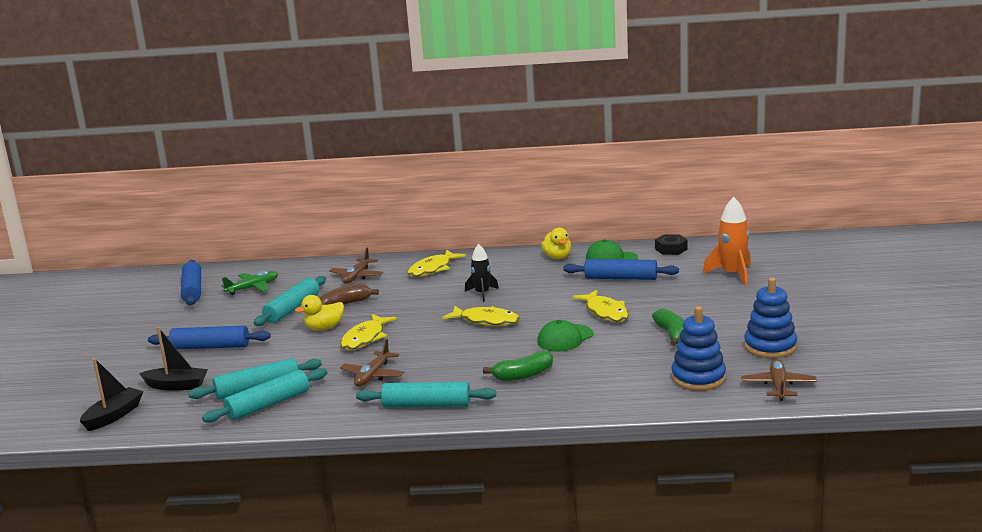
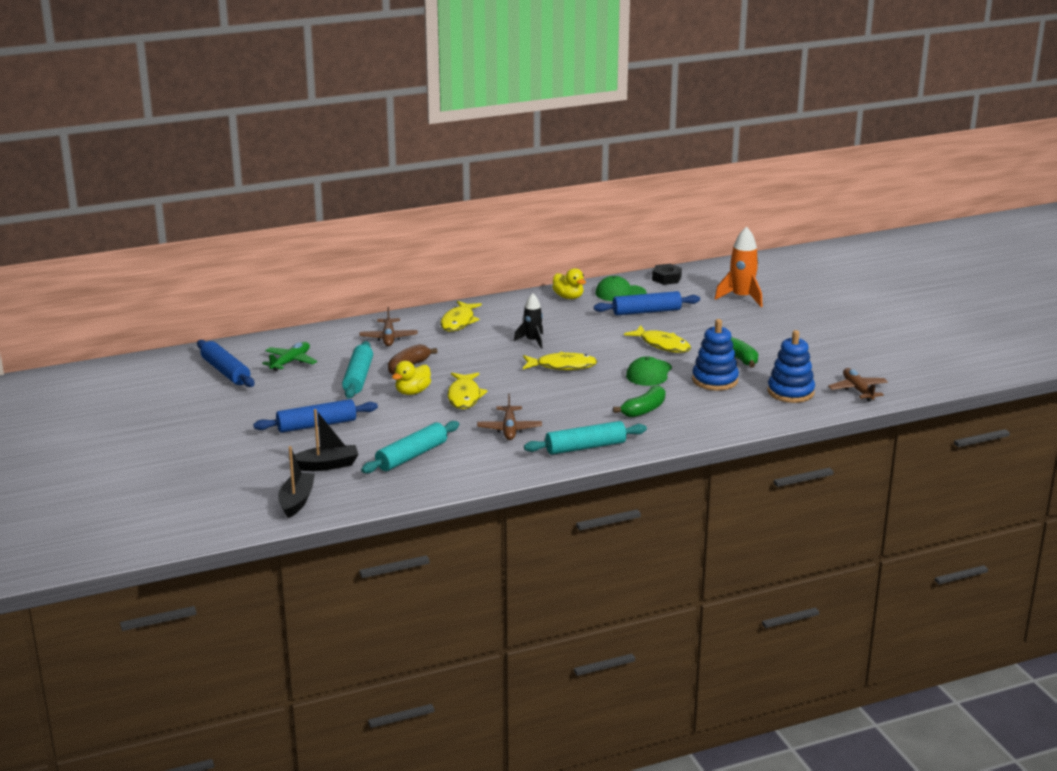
camera: 25 degrees left, 5 degrees up
turquoise rolling pin [202,368,327,423] -> none
blue stacking toy [744,277,797,358] -> blue stacking toy moved to [692,319,739,391]

